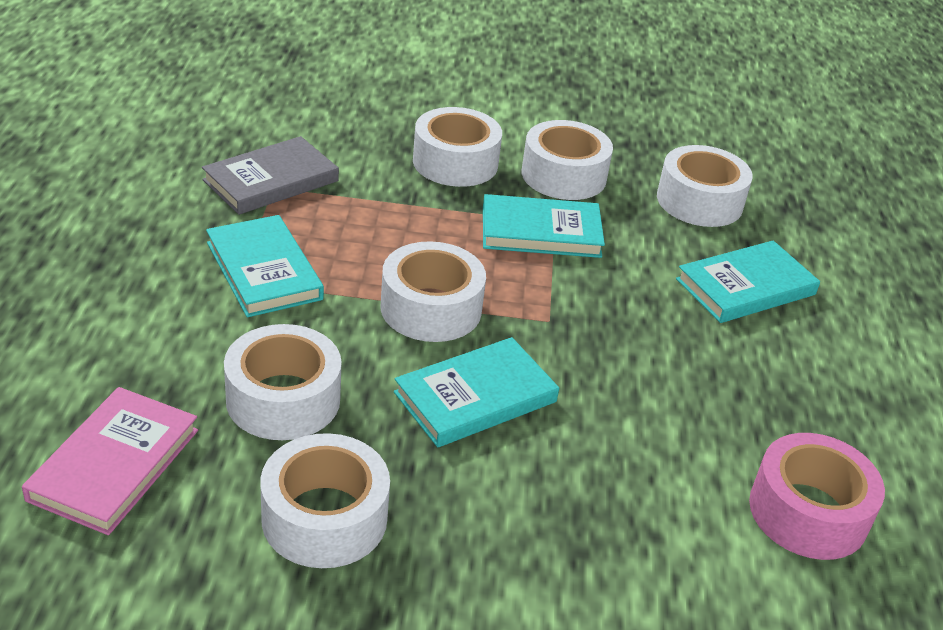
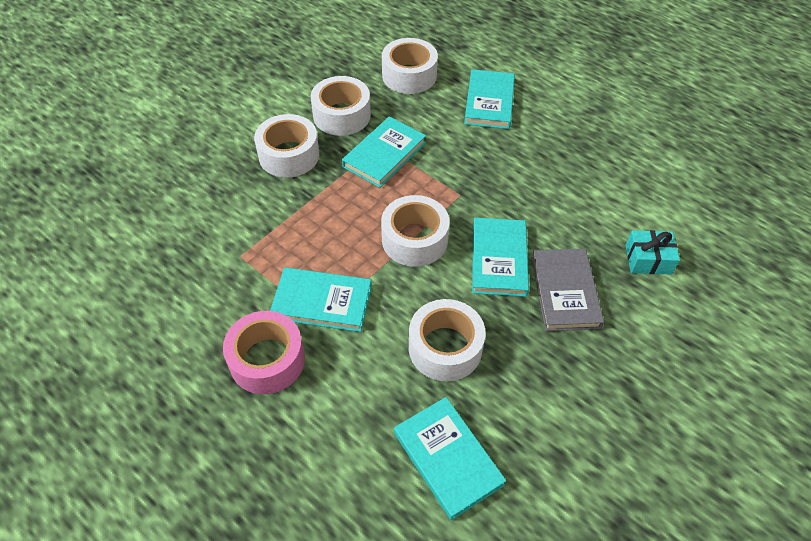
camera: 50 degrees left, 15 degrees up
pink book [22,387,198,535] -> turquoise book [394,397,506,520]
grey book [202,136,339,215] -> grey book moved to [531,248,604,331]
white tape [260,433,390,568] -> none
pink tape [749,433,885,560] -> pink tape moved to [223,311,305,394]
none -> turquoise gift [626,230,680,275]

